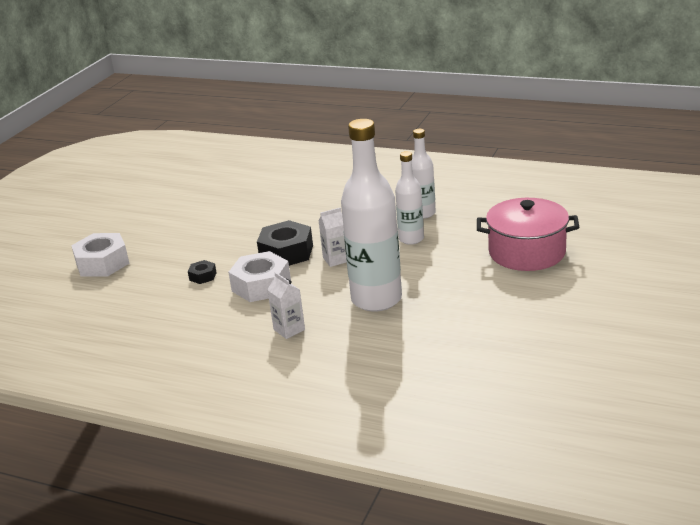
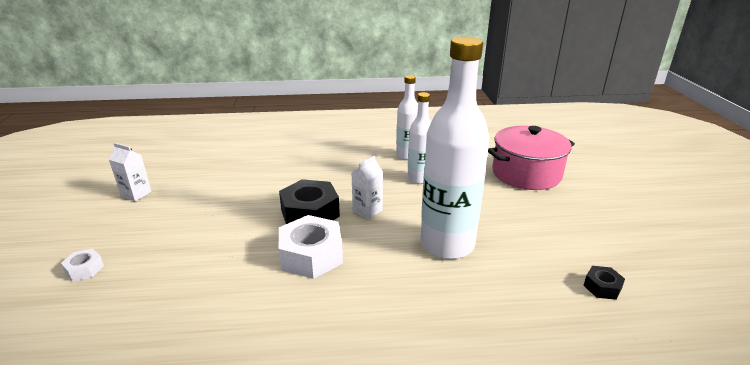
camera: 30 degrees left, 0 degrees up
white nut [71,233,129,277] -> white nut [61,249,104,281], size x0.49
black nut [188,260,217,284] -> black nut moved to [583,266,625,300]
white carton [267,272,305,339] -> white carton moved to [109,143,152,201]

